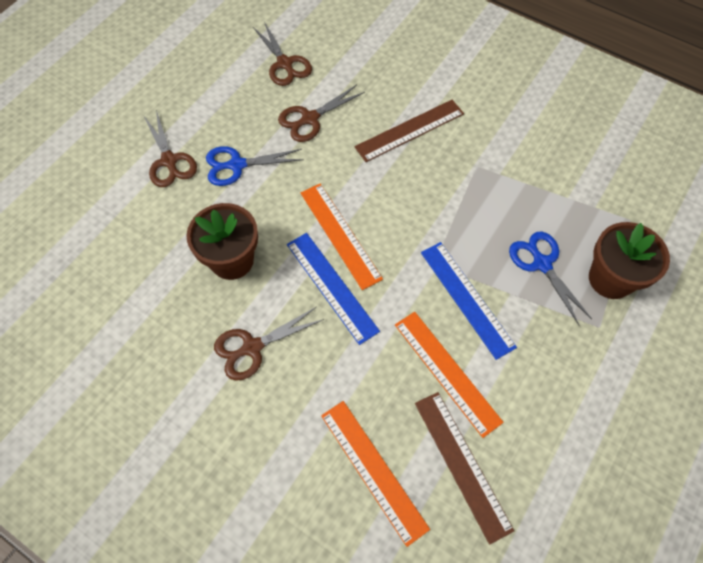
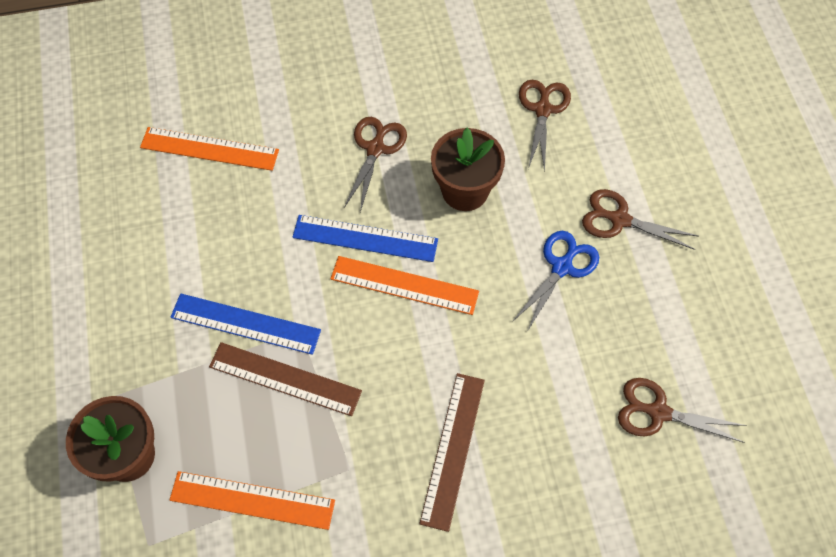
camera: 135 degrees right, 0 degrees up
brown scissors [278,85,365,142] -> brown scissors moved to [519,80,571,172]
orange ruler [395,312,504,438] -> orange ruler moved to [170,471,335,530]
brown ruler [415,392,514,545] -> brown ruler moved to [209,342,362,416]
blue scissors [509,232,592,325] -> none

